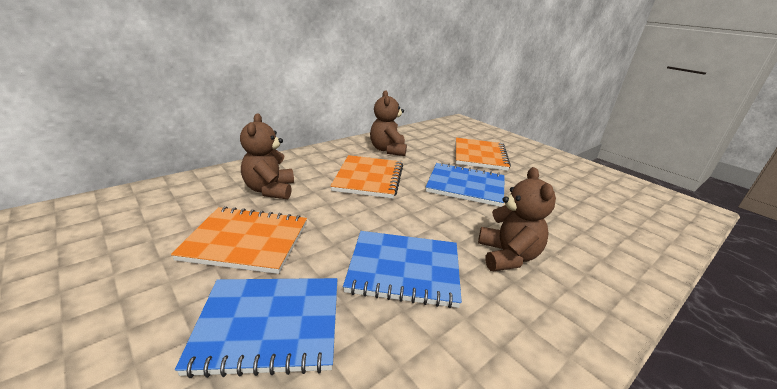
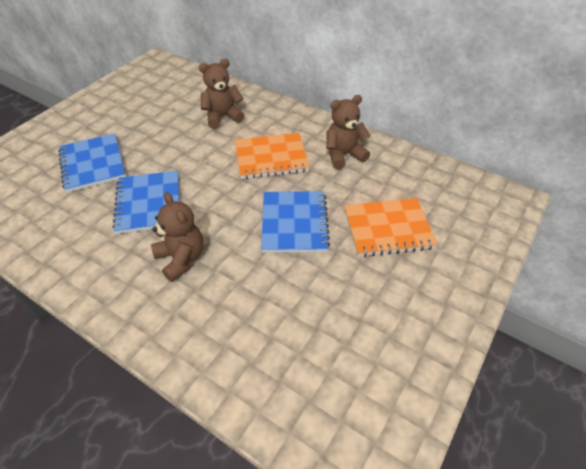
camera: 75 degrees right, 20 degrees up
orange notebook [171,206,307,274] -> none
brown teddy bear [478,167,556,271] -> brown teddy bear turned 105 degrees counterclockwise [151,192,203,282]

